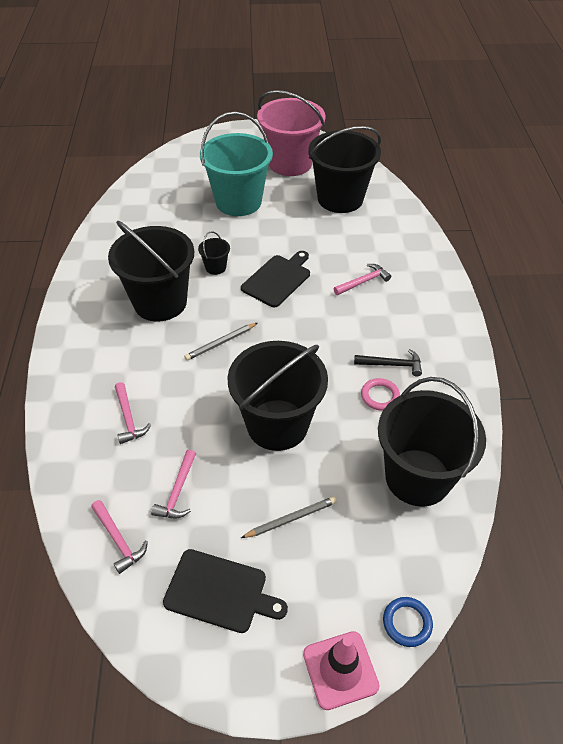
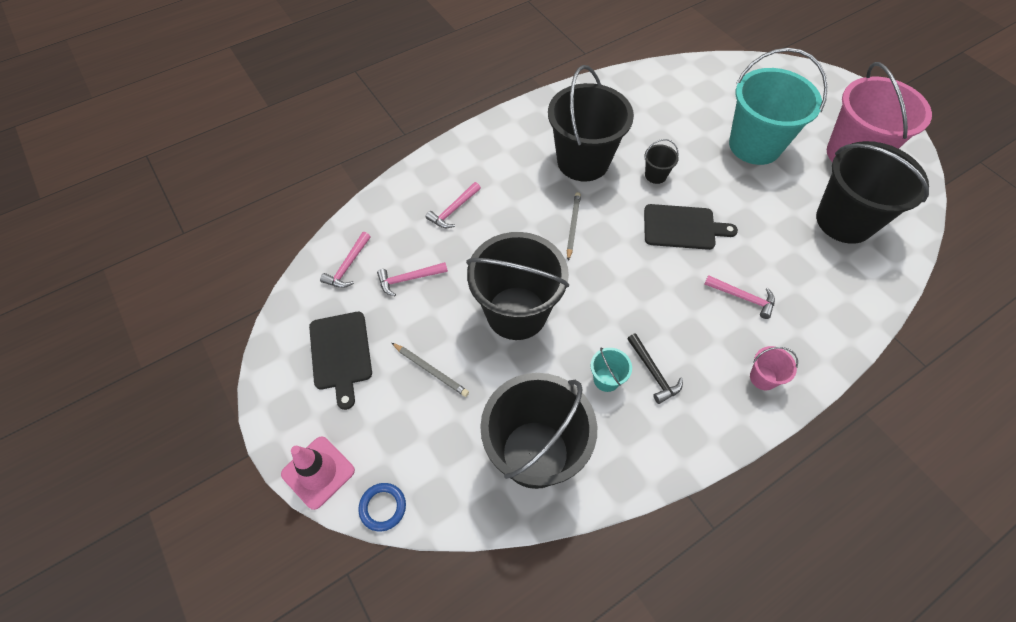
camera: 60 degrees right, 10 degrees up
grey pencil [184,323,257,361] -> grey pencil turned 75 degrees clockwise [567,192,581,261]
pink ring [361,378,400,411] -> turquoise bucket [590,347,632,392]
none -> pink bucket [750,346,798,390]

